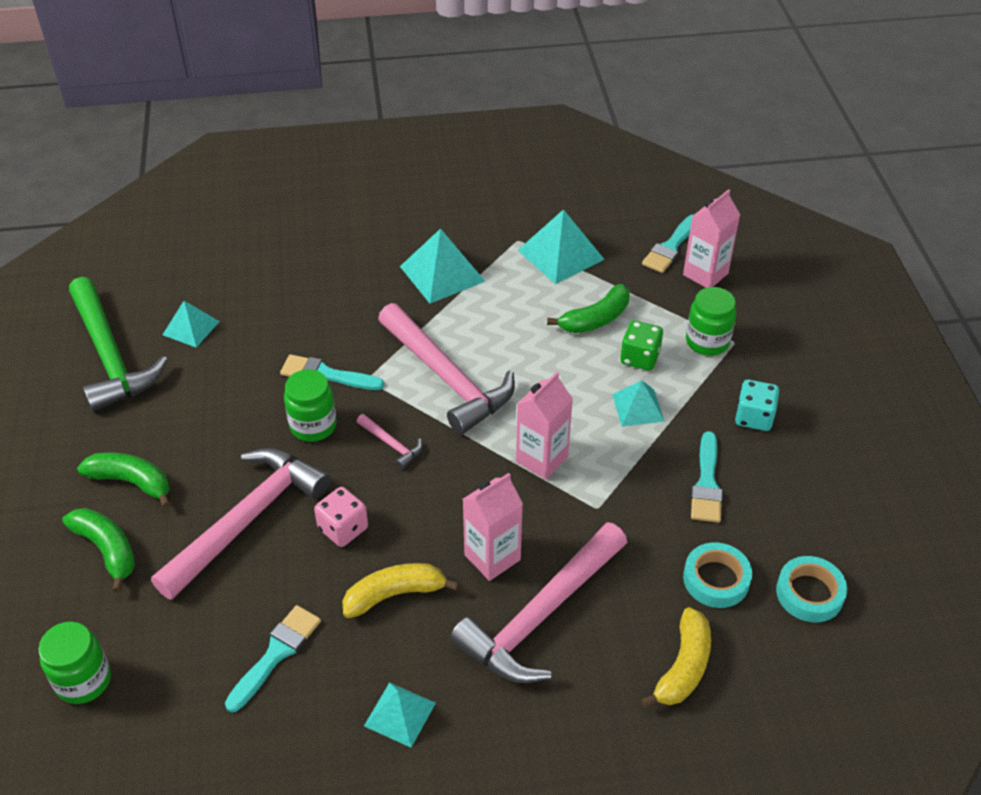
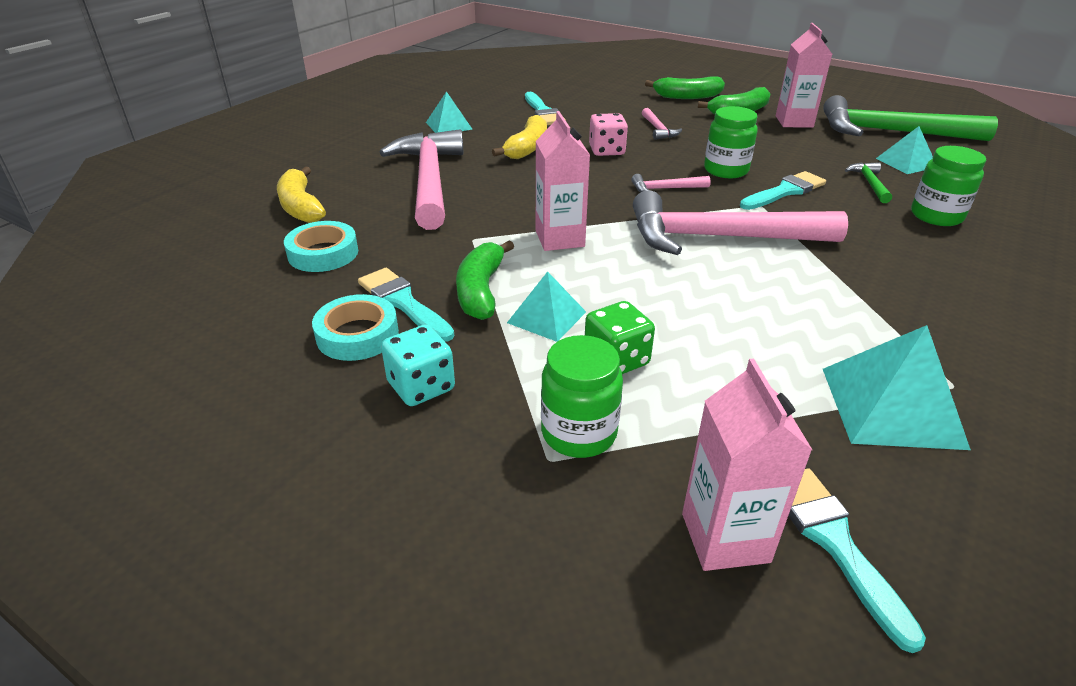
camera: 130 degrees right, 10 degrees down
green jar [38,621,111,704] -> green jar moved to [911,146,986,226]
pink hammer [151,448,331,600] -> pink hammer [642,108,682,140], size x0.42
turquoise pyramid [400,228,486,304] -> none
pink carton [463,473,523,581] -> pink carton moved to [776,23,832,128]
green banana [547,284,630,333] -> green banana moved to [456,240,514,320]
turquoise tape [776,556,847,622] -> turquoise tape moved to [312,294,399,361]
none -> green hammer [845,162,892,203]

